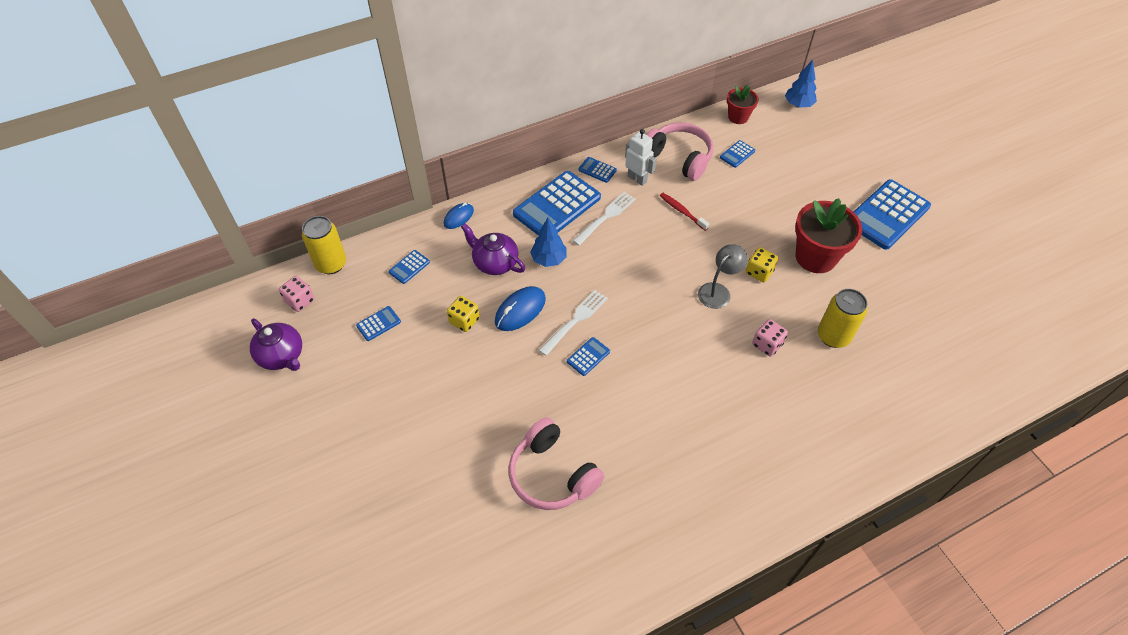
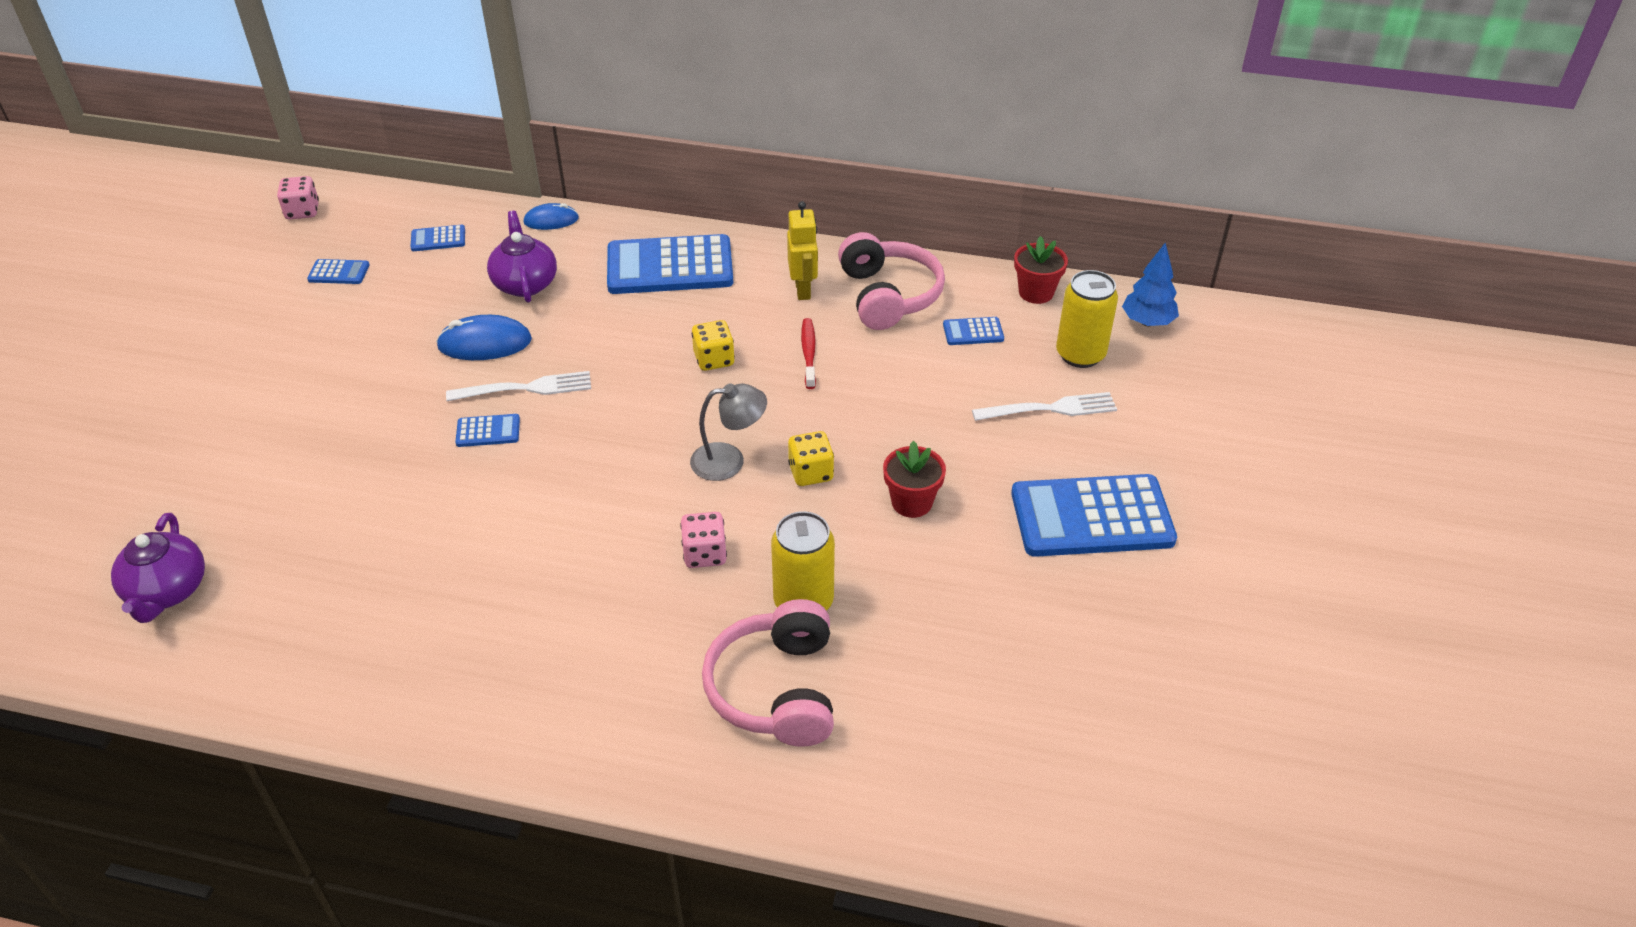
camera: 40 degrees right, 10 degrees down
purple teapot [250,319,302,371] -> purple teapot moved to [111,513,205,623]
yellow can [302,216,346,274] -> yellow can moved to [1056,270,1118,368]
yellow dice [447,296,480,332] -> yellow dice moved to [692,320,735,371]
pink headphones [508,417,605,510] -> pink headphones moved to [702,599,834,747]
blue tree [530,218,567,267] -> none
white fork [572,192,636,245] -> white fork moved to [972,392,1117,421]
blue calculator [578,157,617,183] -> none
white robot [625,129,656,186] -> yellow robot [787,201,818,300]
red flower pot [795,198,862,273] -> red flower pot [883,441,946,518], size x0.57

